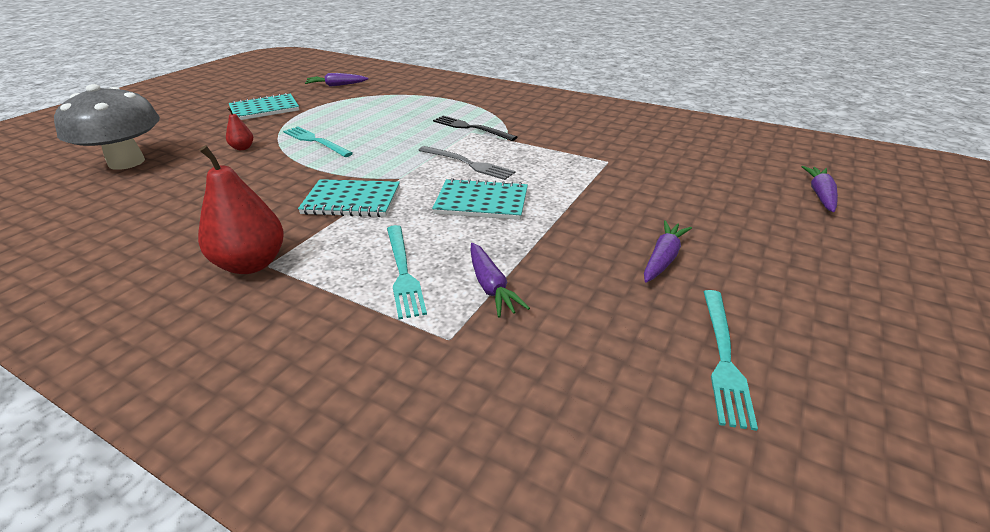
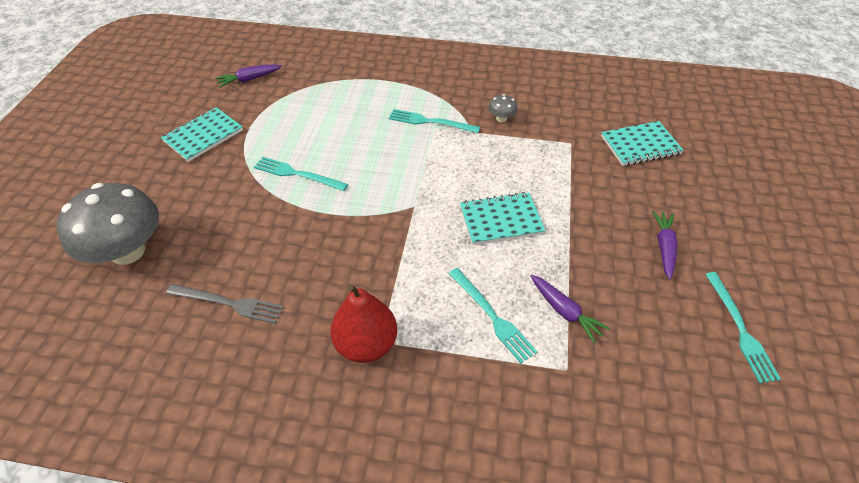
camera: 20 degrees left, 15 degrees up
red pear [226,107,253,150] -> none
turquoise notebook [298,179,400,217] -> turquoise notebook moved to [601,121,684,166]
grey fork [418,146,515,180] -> grey fork moved to [166,284,284,324]
black fork [433,115,517,141] -> turquoise fork [389,109,480,133]
purple carrot [801,166,838,212] -> none
none -> grey mushroom [488,94,518,122]

